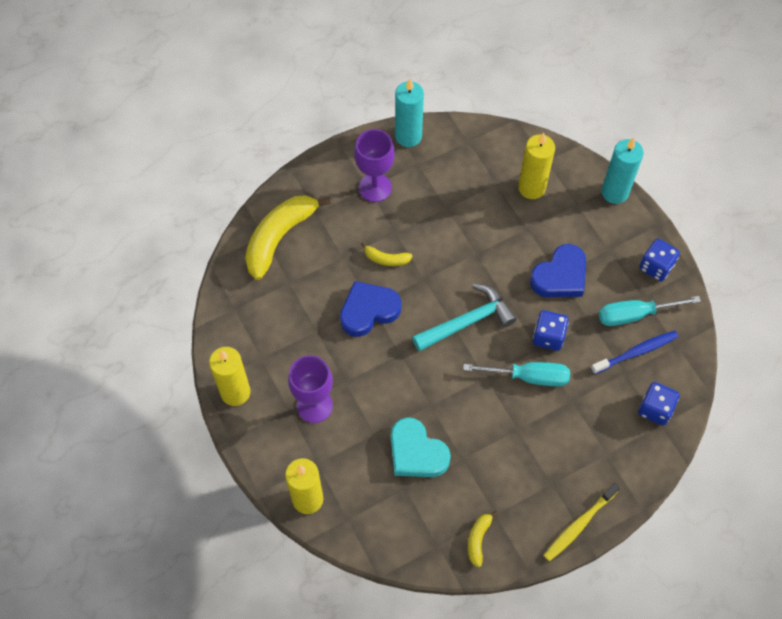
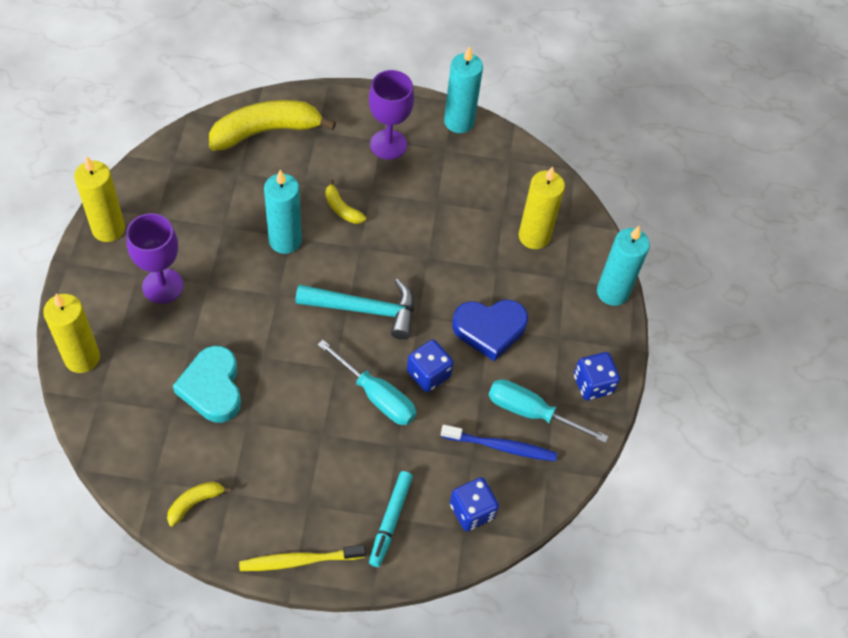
camera: 30 degrees right, 5 degrees down
blue heart [340,281,401,337] -> turquoise candle [264,170,302,254]
none -> turquoise marker [369,471,413,567]

